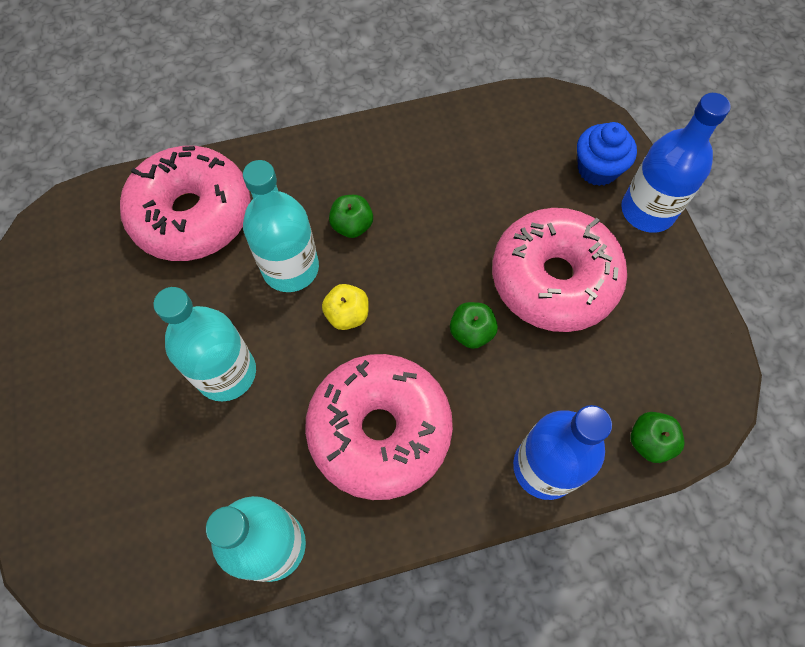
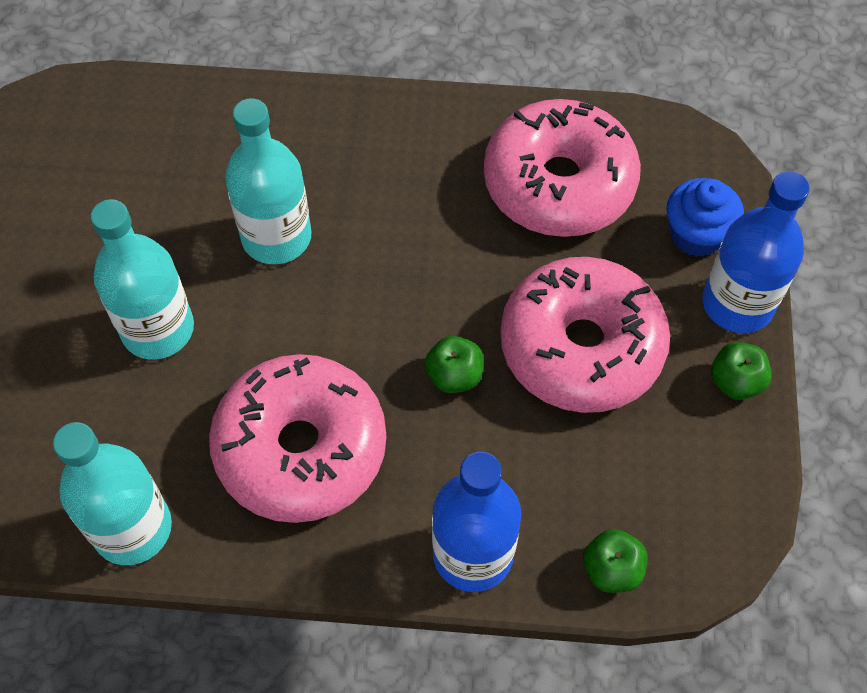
camera: 20 degrees right, 5 degrees down
pink donut [120,146,251,261] -> pink donut moved to [484,99,641,237]
yellow apple [322,284,369,330] -> none
green apple [329,195,373,238] -> green apple moved to [711,342,772,400]

